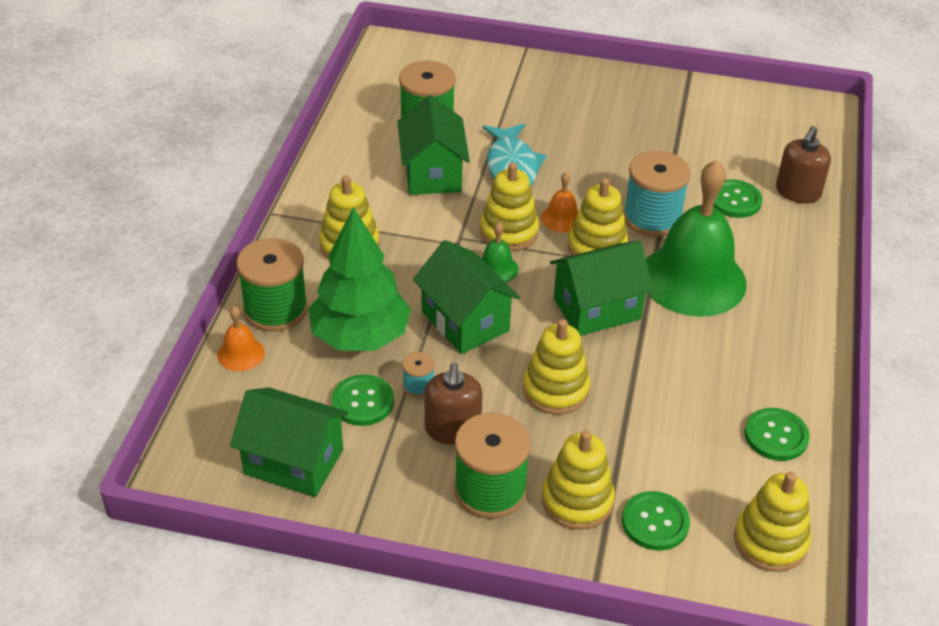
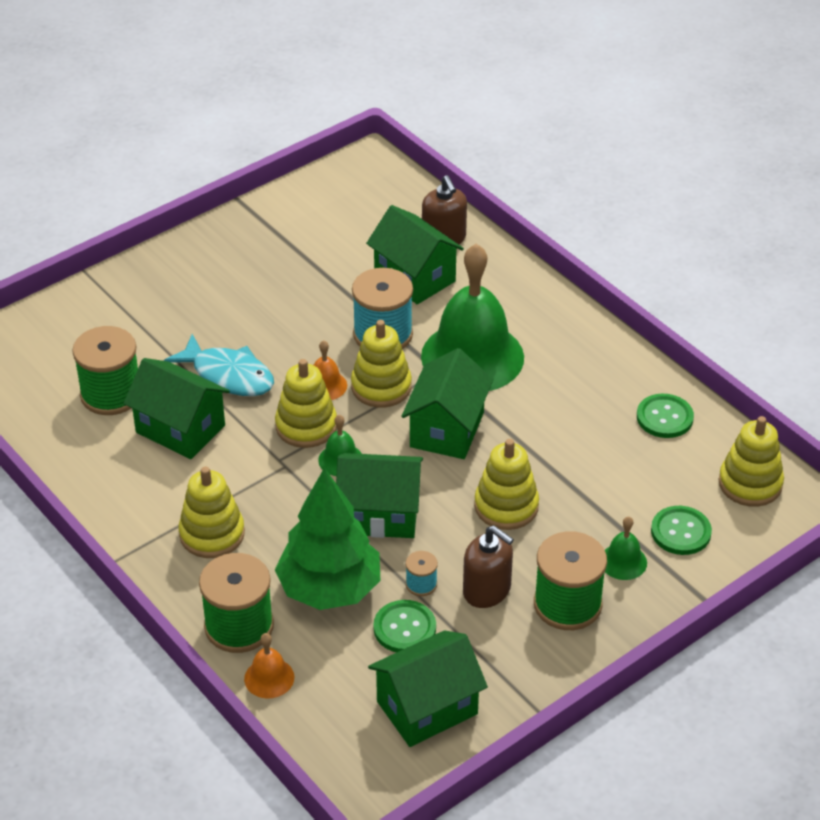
camera: 50 degrees left, 0 degrees up
yellow stacking toy [542,430,615,530] -> green bell [605,516,647,580]
green button [713,179,763,218] -> green house [366,205,464,304]

